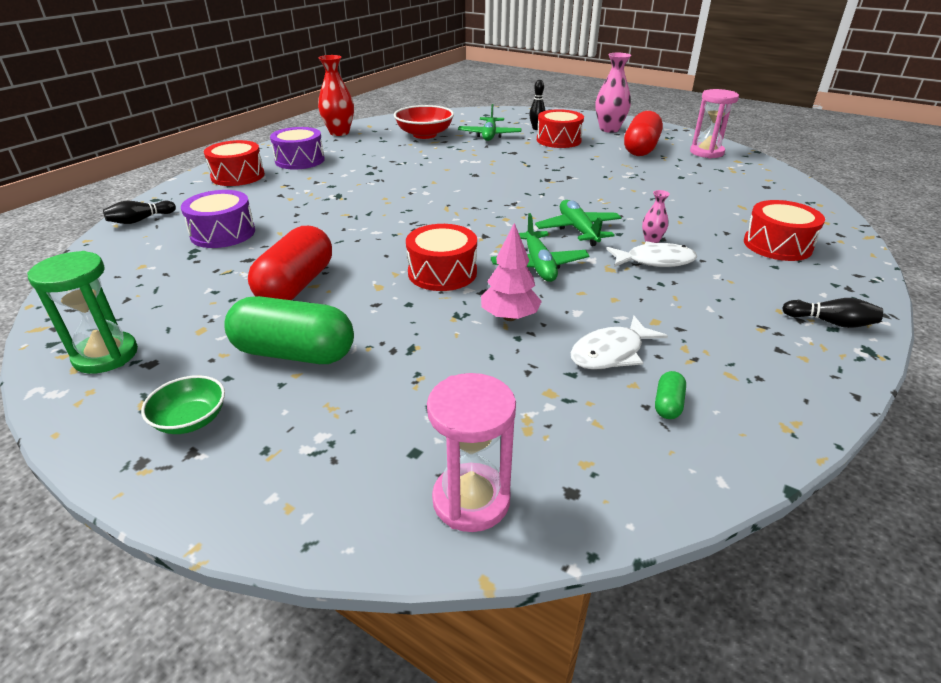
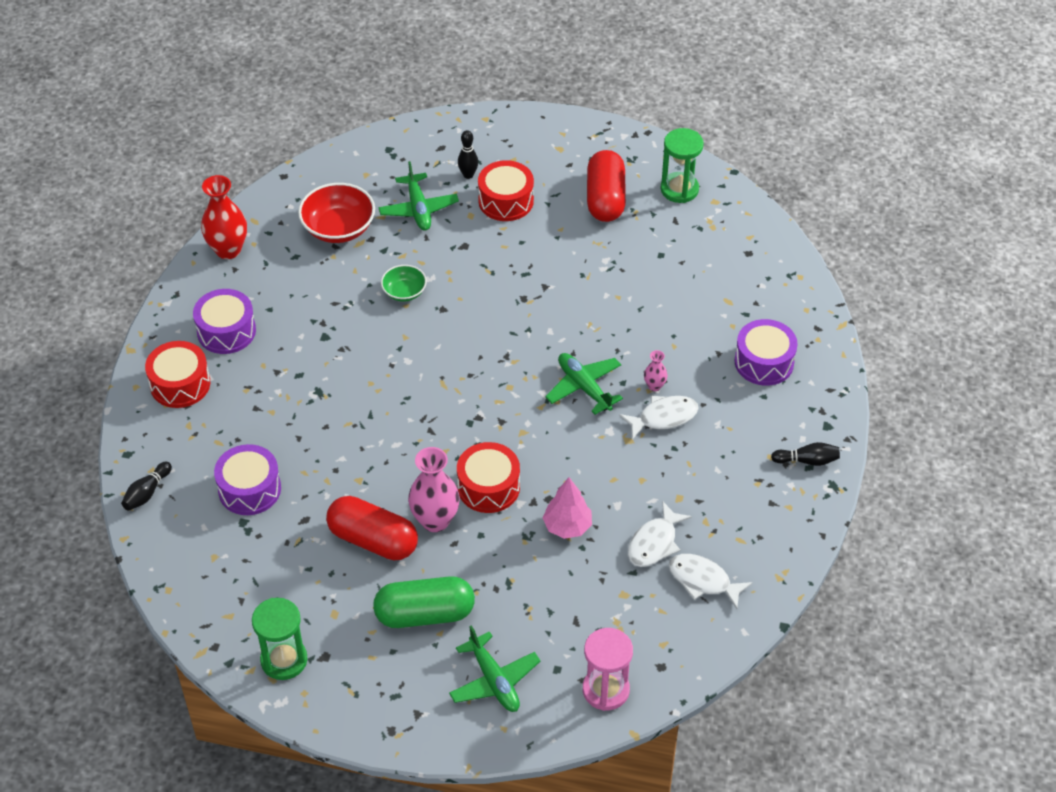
camera: 20 degrees left, 15 degrees up
green bowl [141,375,225,434] -> green bowl moved to [381,265,427,302]
red capsule [248,226,332,300] -> red capsule turned 60 degrees counterclockwise [326,496,418,560]
green plane [491,213,589,282] -> green plane moved to [449,625,541,712]
pink vase [596,53,631,133] -> pink vase moved to [408,447,460,532]
green capsule [655,371,686,419] -> white fish [668,554,753,609]
pink hourglass [690,89,739,158] -> green hourglass [661,128,704,203]
red drum [744,200,825,261] -> purple drum [735,319,798,386]

